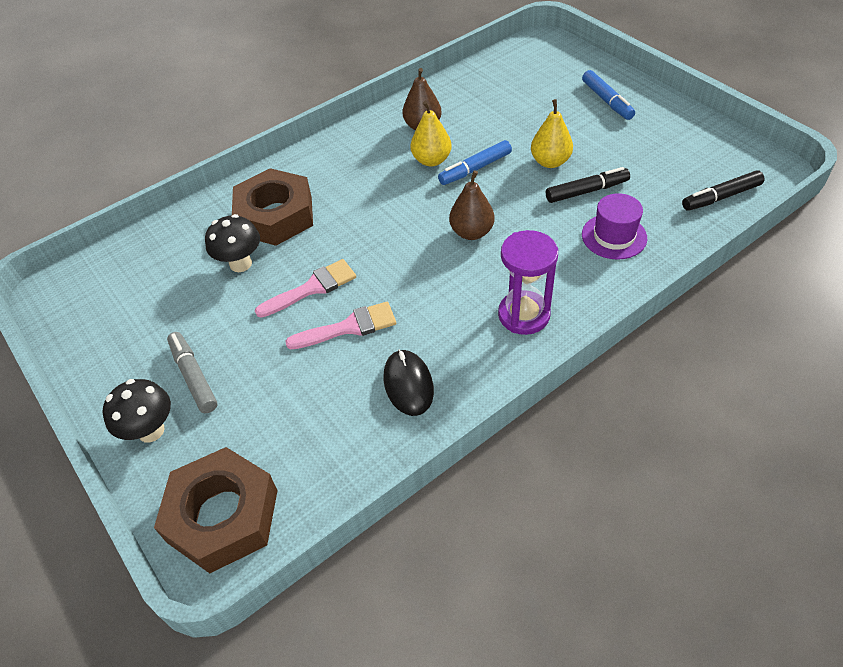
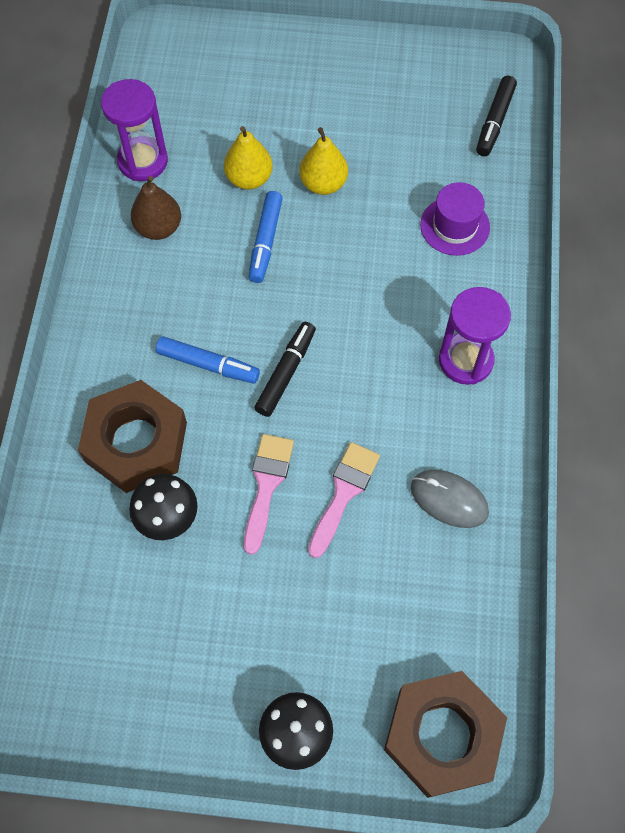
camera: 50 degrees left, 15 degrees up
grey marker [167,332,217,413] -> none
black mouse [384,350,434,416] -> grey mouse [411,470,489,528]
yellow pear [410,101,452,167] -> yellow pear moved to [224,126,273,190]
brown pear [449,171,495,240] -> none
black marker [546,167,630,203] -> black marker moved to [254,322,316,417]
blue marker [582,70,635,120] -> blue marker moved to [156,336,260,384]
none -> purple hourglass [101,79,168,181]

